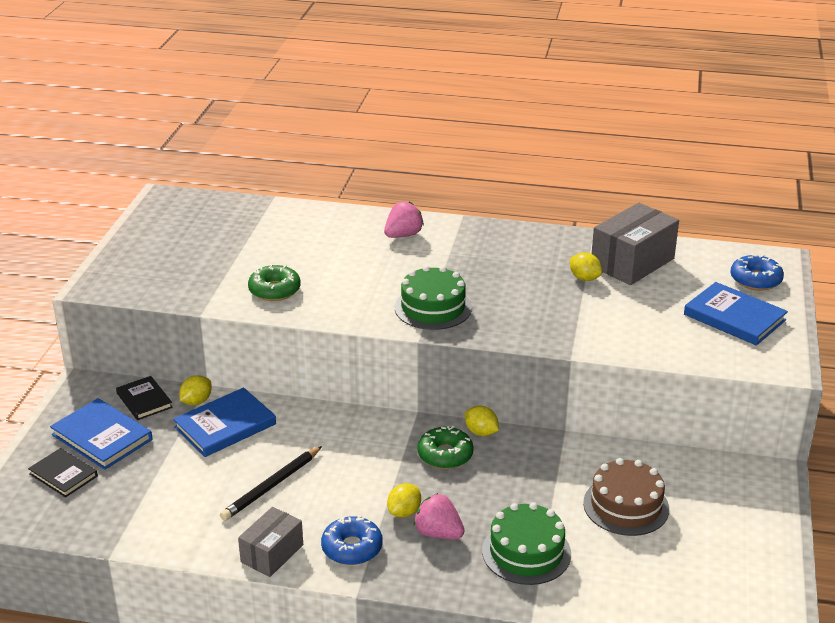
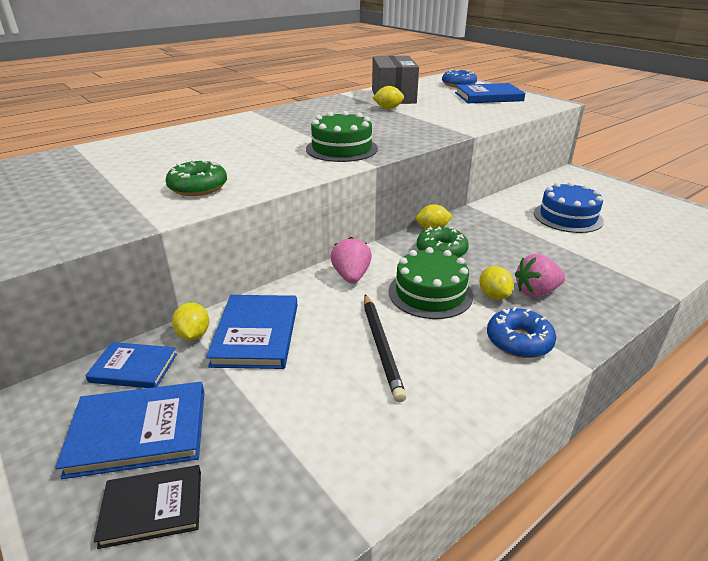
camera: 50 degrees left, 0 degrees up
black book [116,376,173,420] -> blue book [85,342,177,388]
grey box [238,507,303,577] -> none
pink strawberry [384,201,424,238] -> pink strawberry moved to [331,237,372,283]
green cake [482,502,571,585] -> green cake moved to [388,247,473,319]
brown cake [583,458,669,536] -> blue cake [534,182,604,233]

